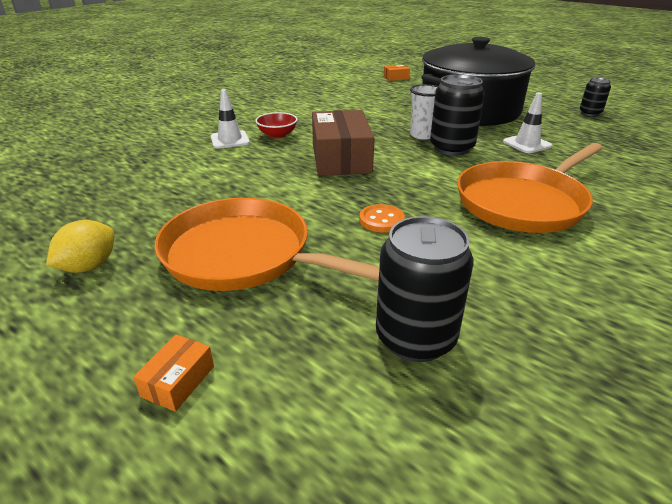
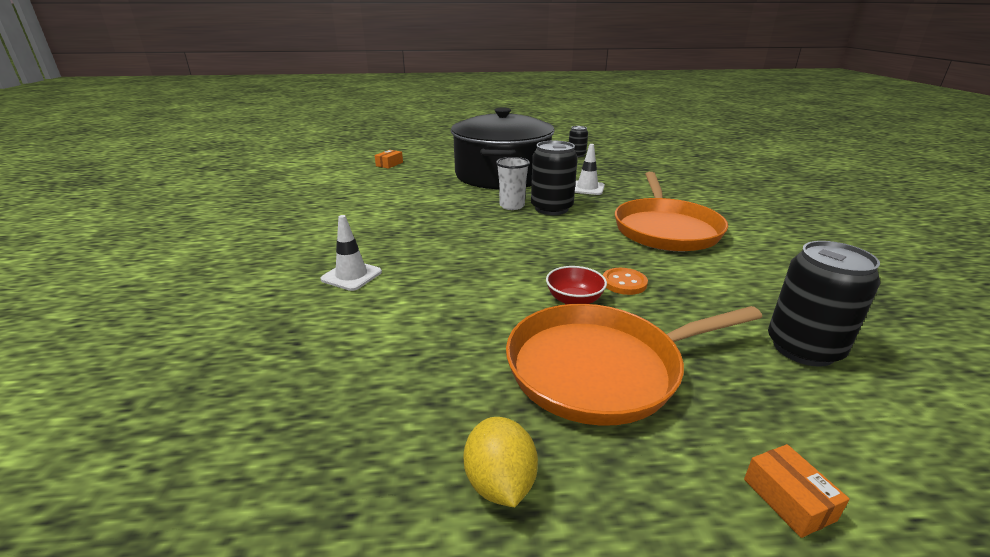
camera: 45 degrees left, 5 degrees down
red bowl [255,112,298,139] -> red bowl moved to [546,266,607,304]
brown box [312,110,375,176] -> none

